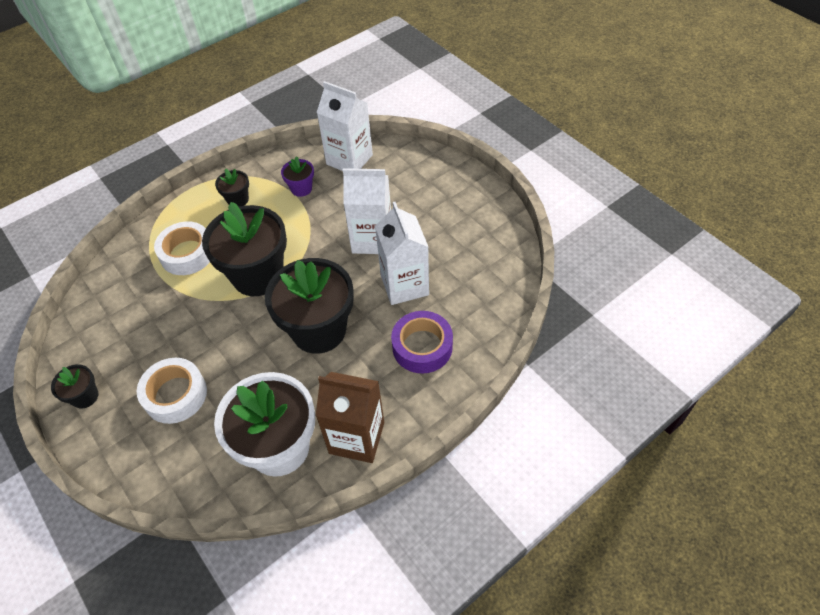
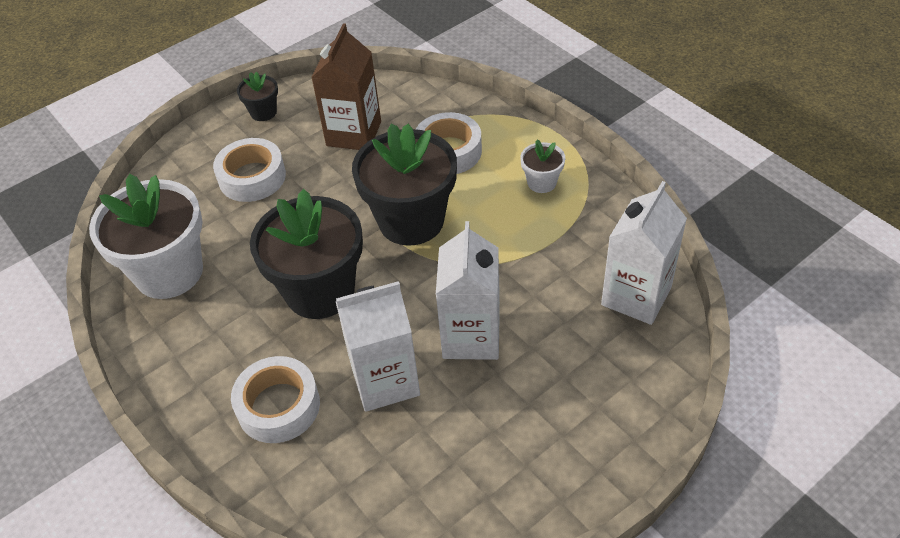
camera: 90 degrees right, 5 degrees down
black flower pot [215,168,249,207] -> white flower pot [520,139,565,193]
purple flower pot [281,156,314,197] -> none
brown carton [316,372,384,463] -> brown carton moved to [311,23,381,150]
purple tape [391,311,453,373] -> white tape [231,356,320,443]

